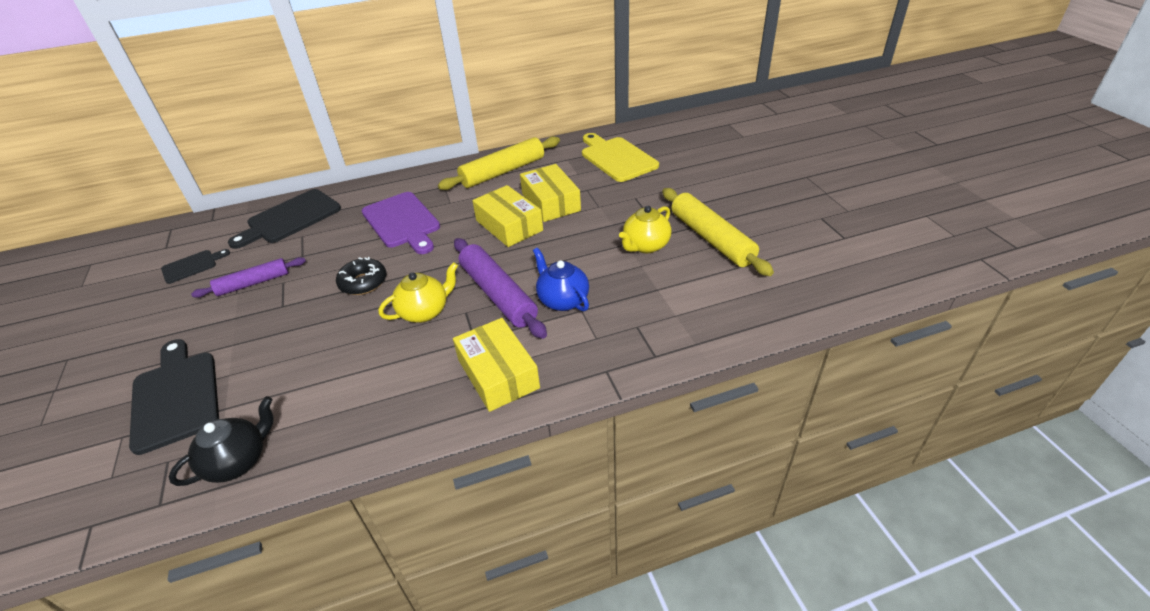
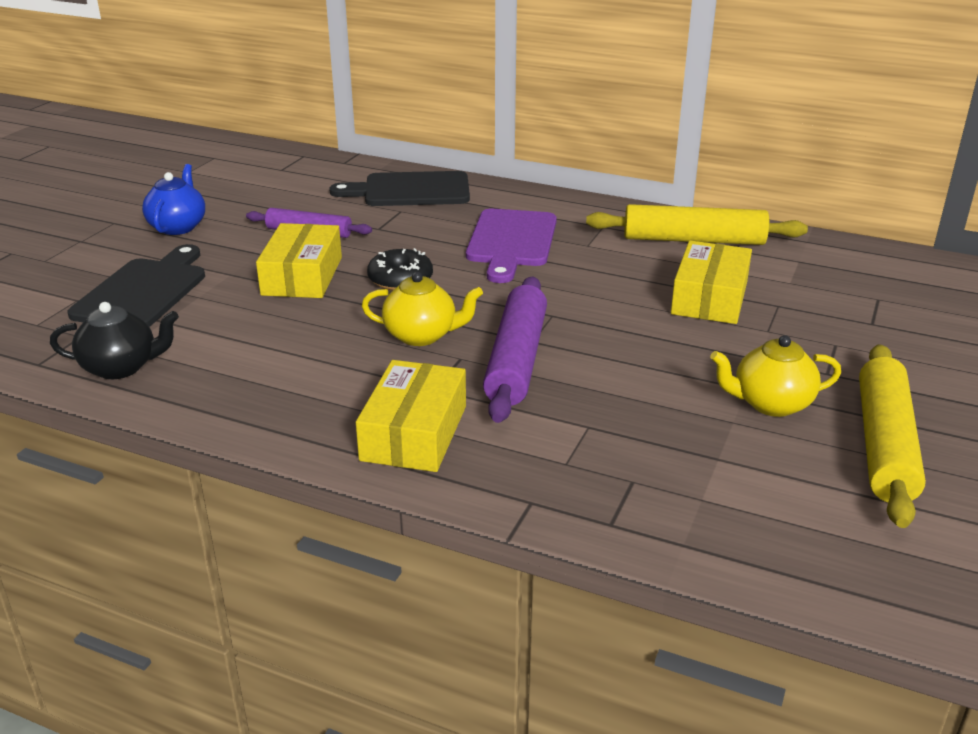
camera: 40 degrees right, 10 degrees down
black cutting board [161,249,230,284] -> none
yellow box [472,185,543,247] -> yellow box moved to [256,223,342,298]
blue teapot [533,248,589,311] -> blue teapot moved to [142,164,205,235]
yellow cutting board [582,133,659,182] -> none

